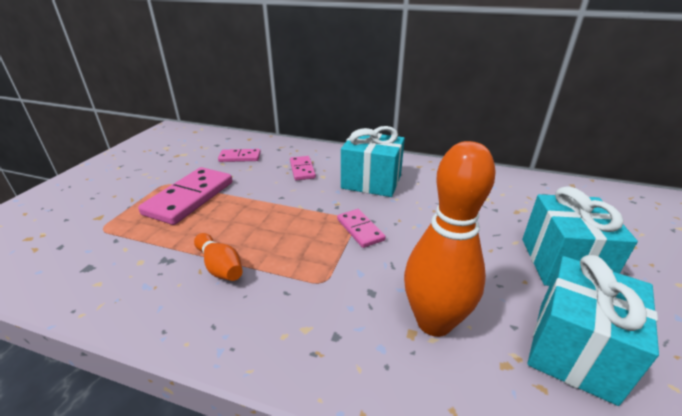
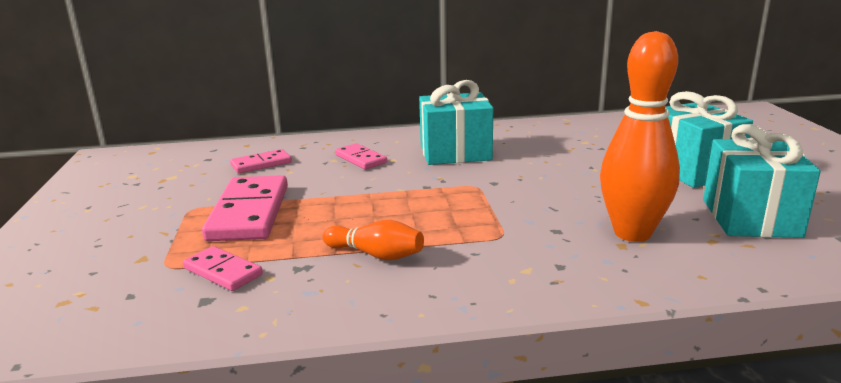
camera: 25 degrees left, 10 degrees down
pink domino [337,209,386,248] -> pink domino moved to [183,246,263,291]

